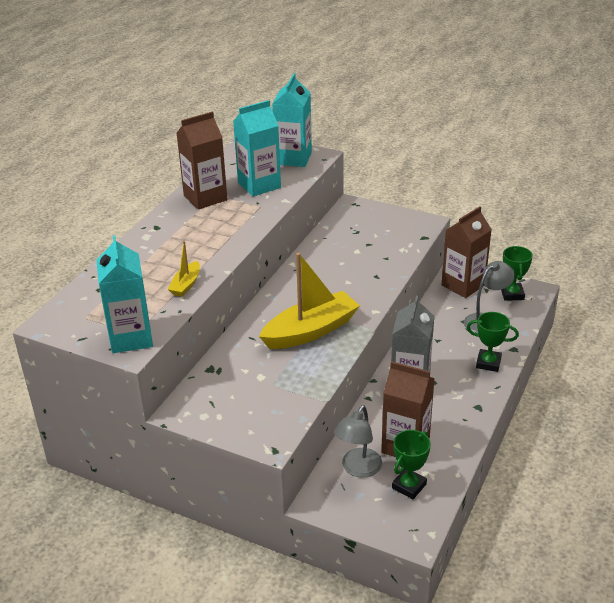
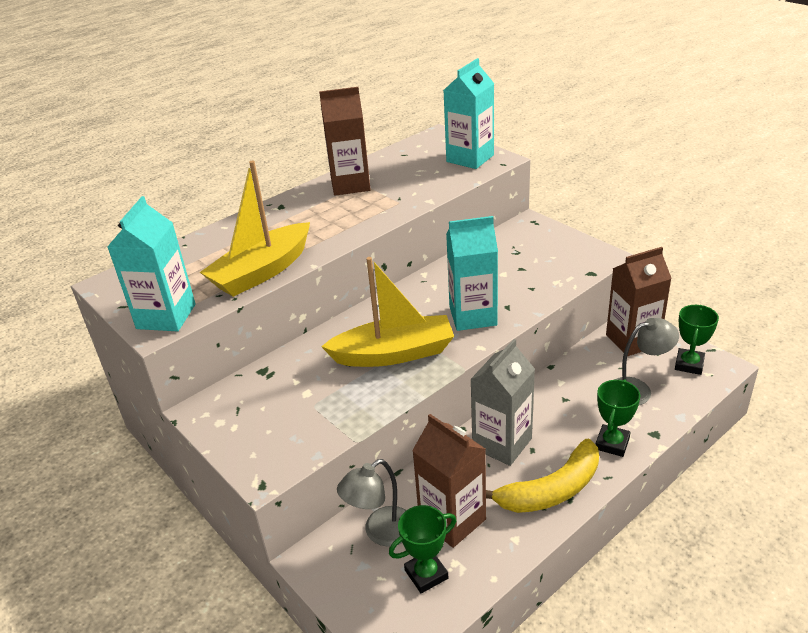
camera: 25 degrees right, 0 degrees up
yellow boat [168,241,200,297] -> yellow boat [200,160,310,297], size x2.09
turquoise carton [233,100,281,196] -> turquoise carton moved to [446,216,498,331]
green trophy [467,312,519,372] -> green trophy turned 75 degrees clockwise [595,379,640,457]
none -> yellow banana [486,439,599,513]

